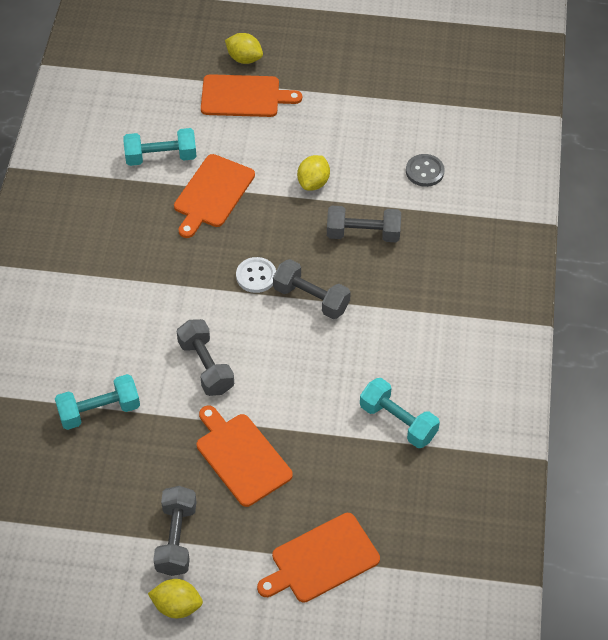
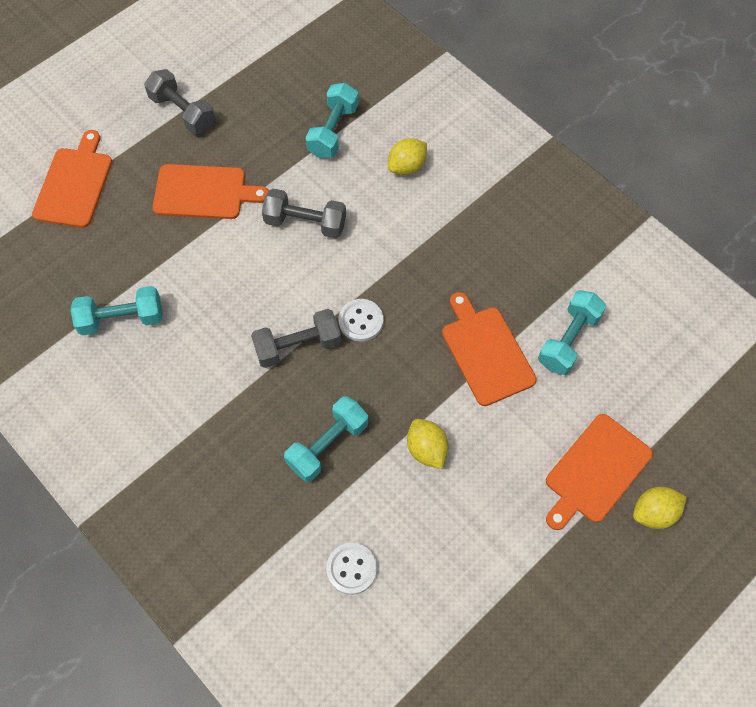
camera: 130 degrees right, 10 degrees up
yellow lemon [148,579,203,618] -> yellow lemon moved to [388,138,427,175]
grey dumbbell [327,206,401,242] -> turquoise dumbbell [284,396,368,482]
grey button [406,154,445,187] -> white button [326,543,377,595]

